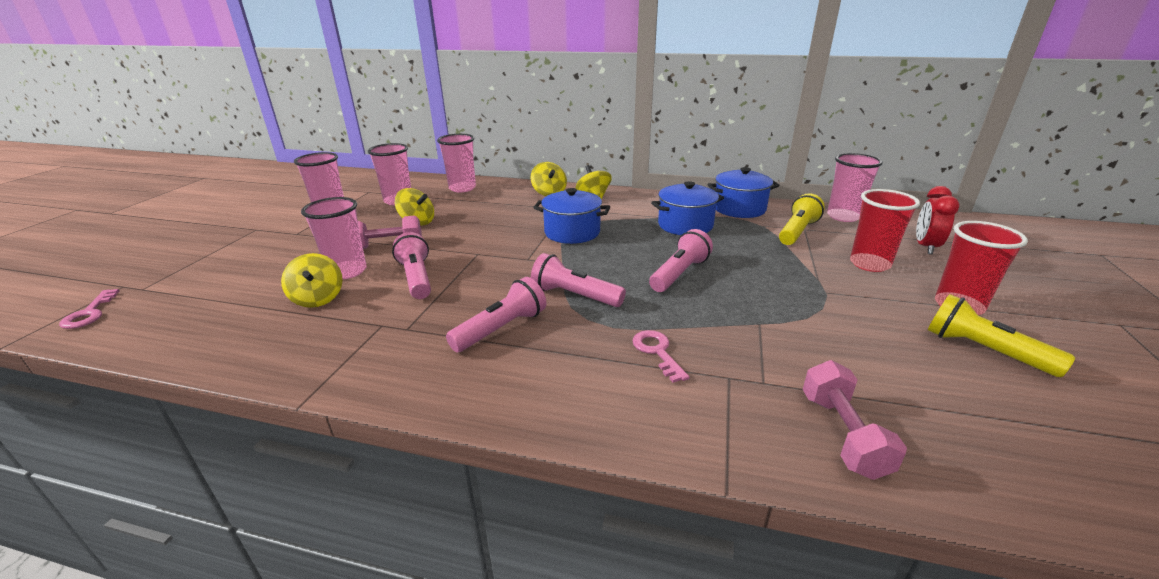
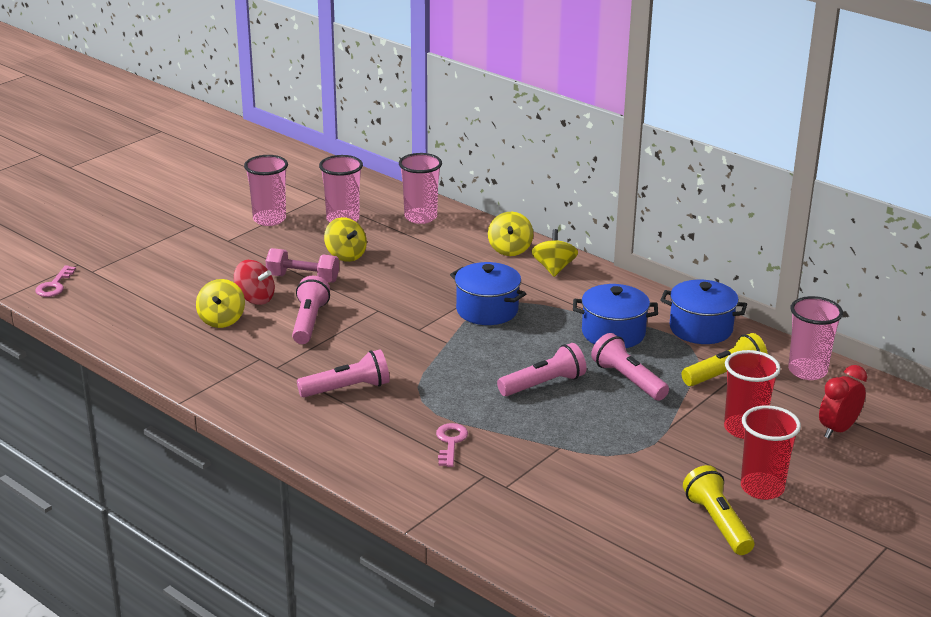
camera: 25 degrees right, 0 degrees up
pink cup [301,197,367,279] -> red spinning top [234,260,275,305]
pink flashlight [531,253,626,307] -> pink flashlight moved to [591,333,669,401]
pink dumbbell [803,360,907,480] -> none

